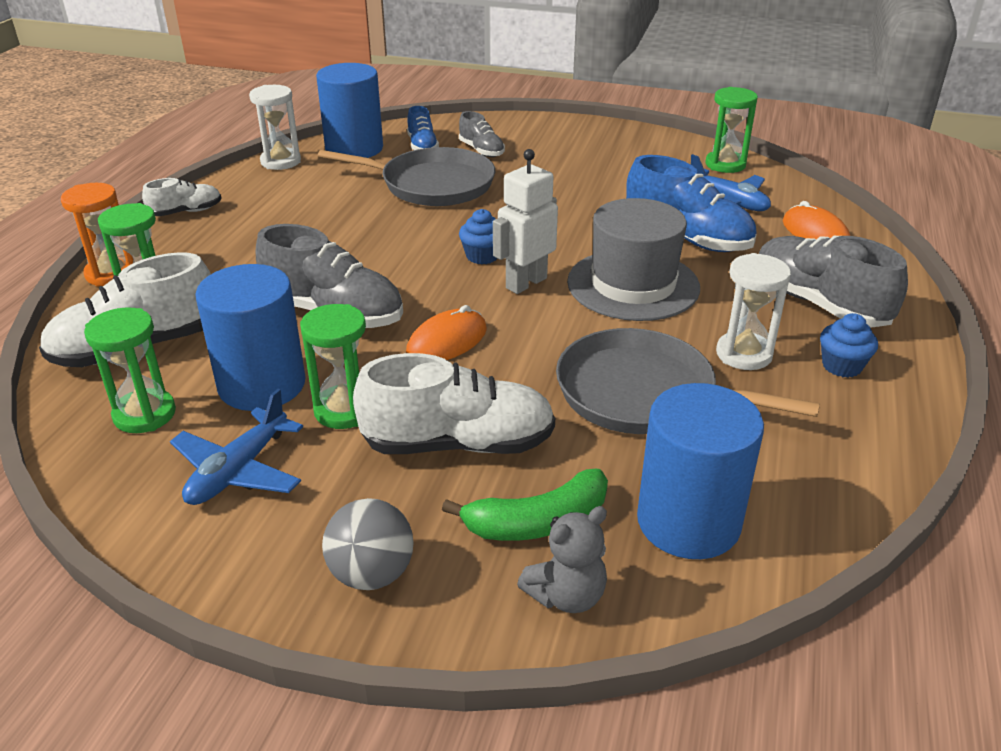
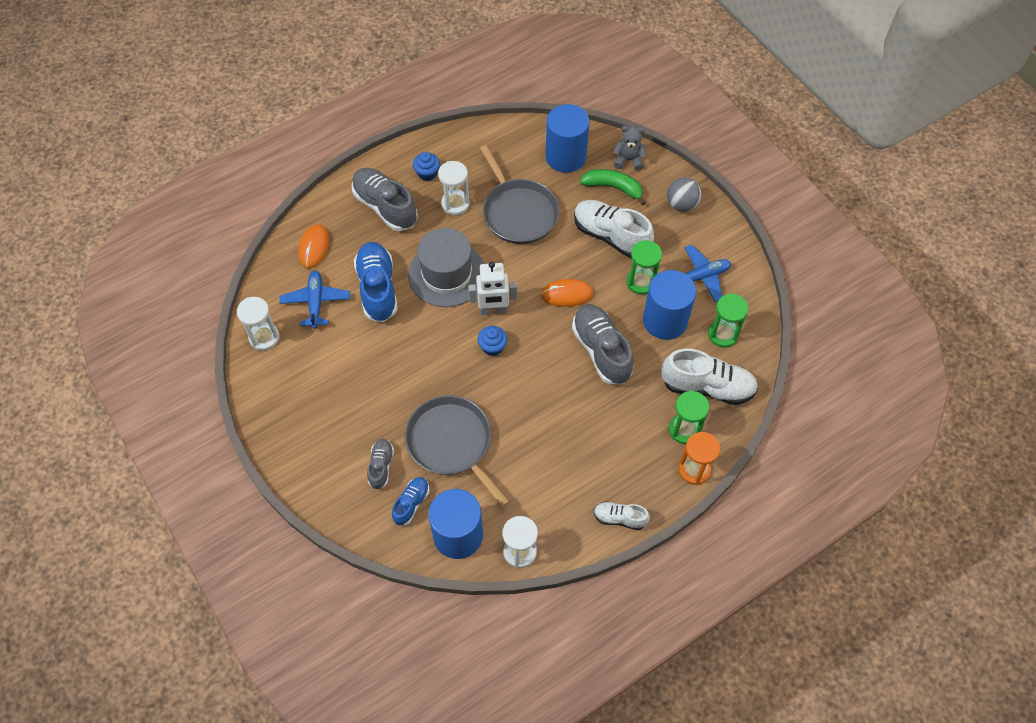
camera: 140 degrees left, 25 degrees up
green hourglass [705,87,758,173] -> white hourglass [237,297,279,351]
grey shoe [759,236,908,328] -> grey shoe turned 135 degrees clockwise [352,168,418,231]

